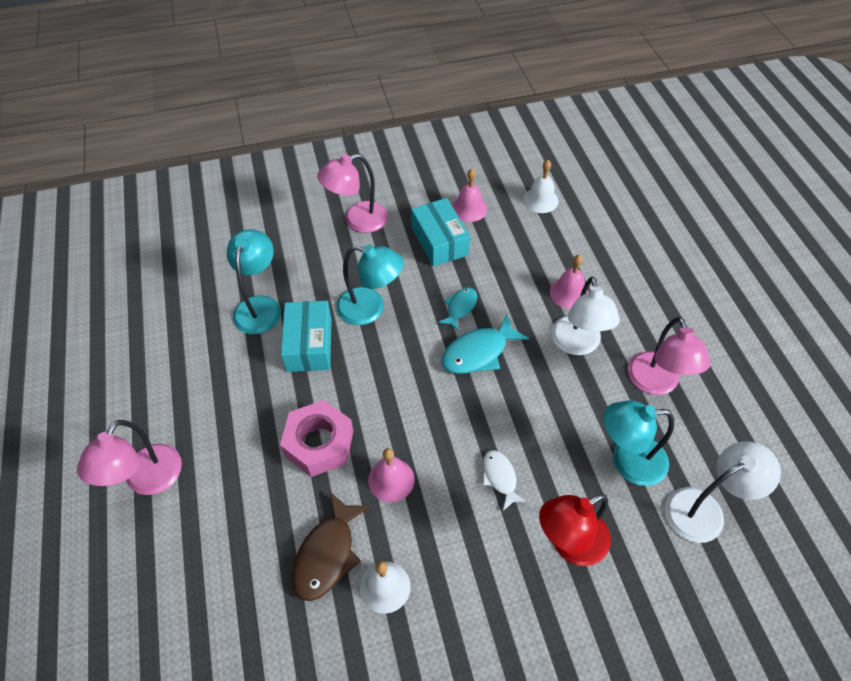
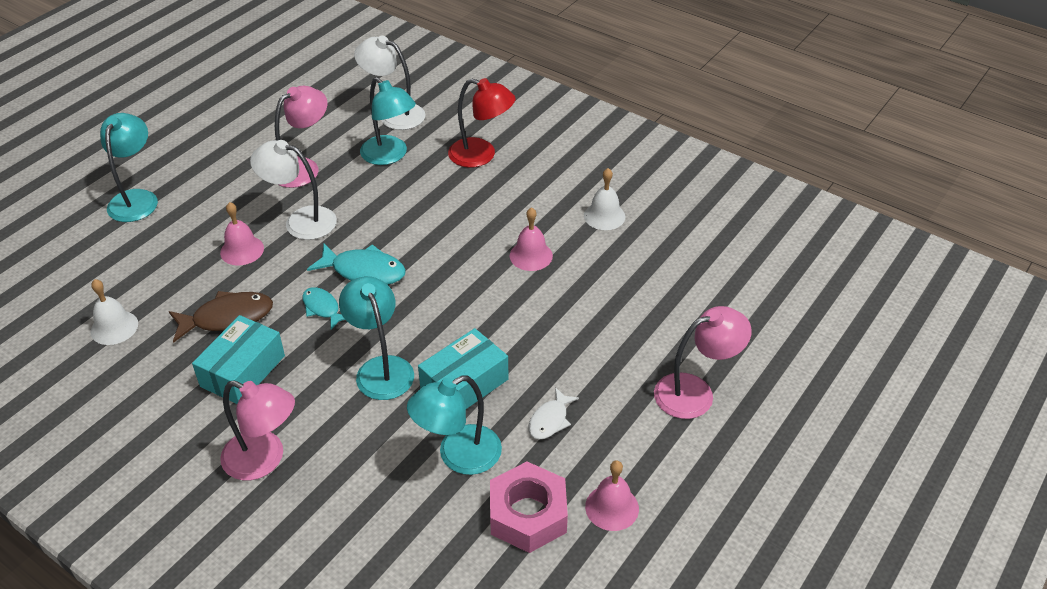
camera: 130 degrees left, 10 degrees down
pink nut [280,400,354,477] -> pink nut moved to [490,462,568,553]
brown fish [292,492,370,601] -> brown fish moved to [169,291,273,343]
turquoise fish [438,287,477,331] -> turquoise fish turned 60 degrees clockwise [302,287,345,330]
pink bell [452,169,487,222] -> pink bell moved to [585,461,639,531]
white fish [483,450,527,511] -> white fish moved to [529,387,579,440]
white lamp [551,276,620,355] -> white lamp turned 120 degrees counterclockwise [250,140,337,240]
none -> turquoise lamp [100,113,158,222]

